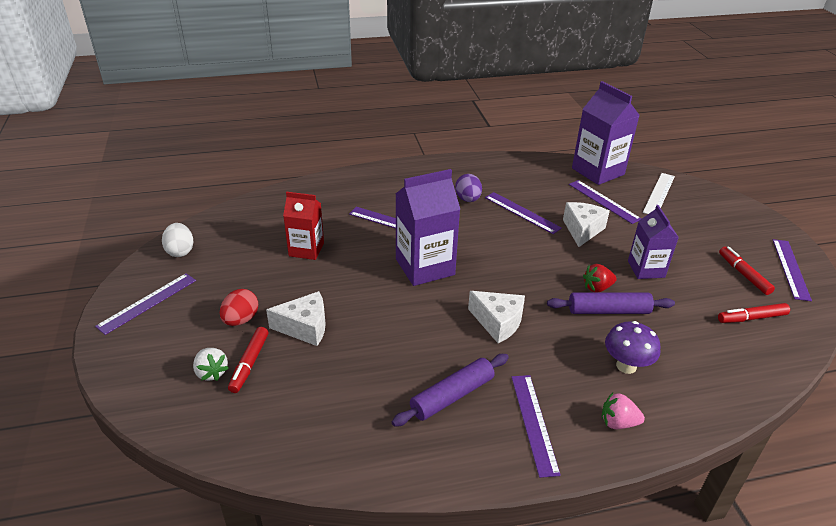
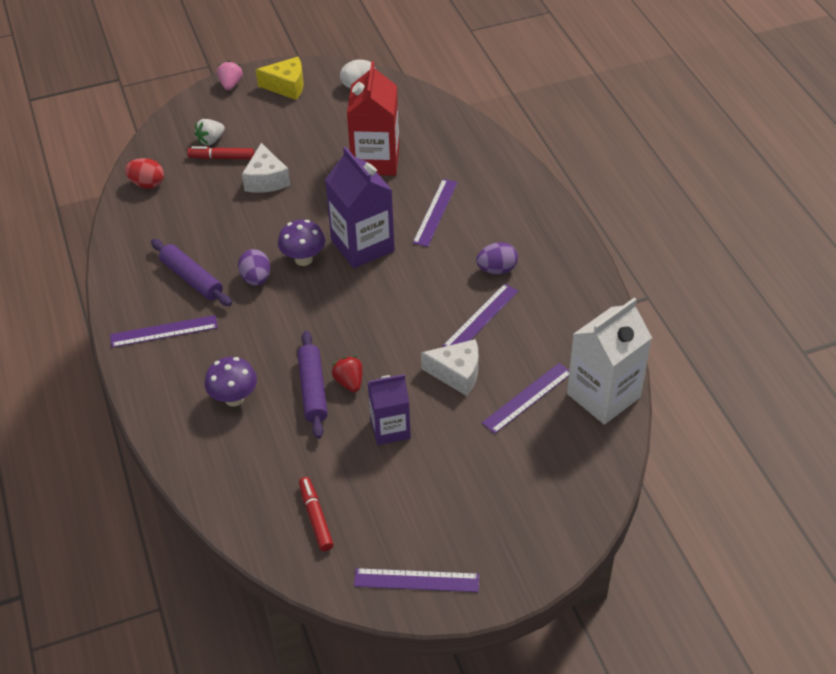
camera: 85 degrees right, 10 degrees up
purple ruler [95,273,196,335] -> yellow cheese [256,57,304,100]
red egg [220,289,258,326] -> red egg moved to [125,158,164,189]
red carton [283,192,324,260] -> red carton [347,61,399,176], size x1.58
white cheese [468,291,525,343] -> none
purple carton [572,81,640,185] -> white carton [567,298,652,425]
pink strawberry [602,393,645,429] -> pink strawberry moved to [217,61,243,90]
white ruler [643,173,675,214] -> none
red marker [719,247,775,295] -> none
none -> purple egg [238,249,270,286]
none -> purple mushroom [278,220,325,266]

